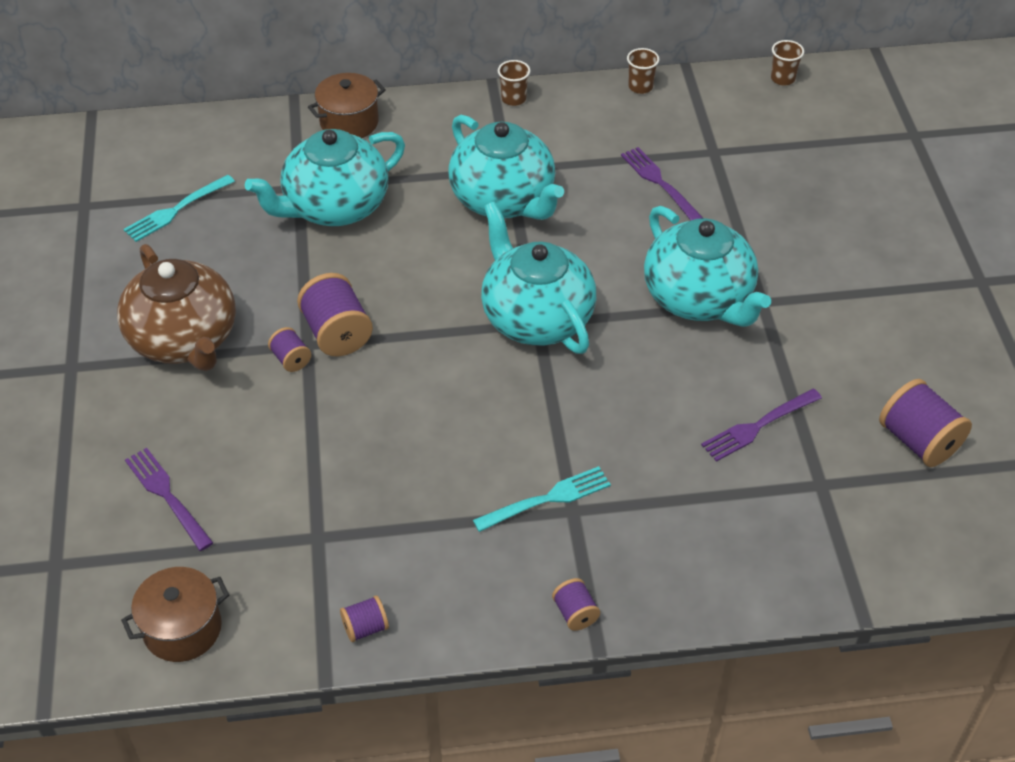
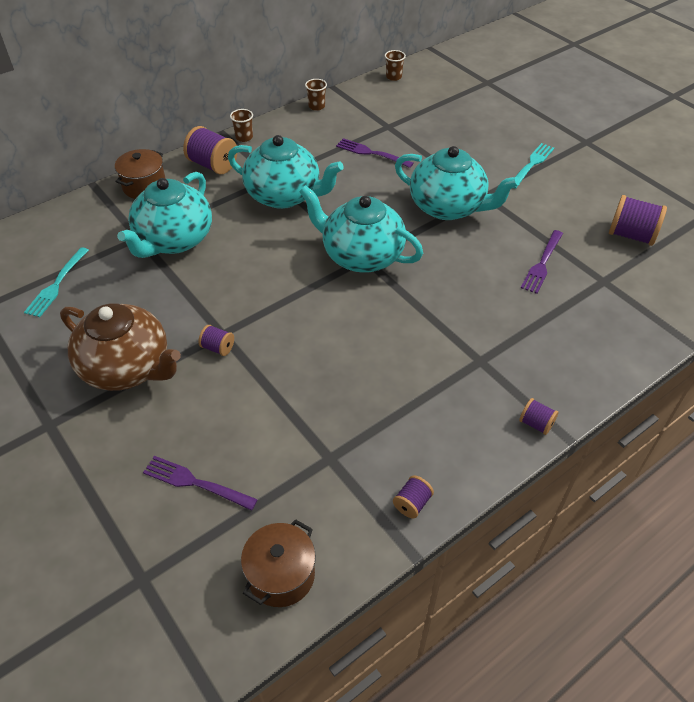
camera: 30 degrees left, 0 degrees up
purple spool [297,273,373,356] -> purple spool moved to [183,126,237,174]
turquoise fork [473,466,611,532] -> turquoise fork moved to [514,143,554,189]

